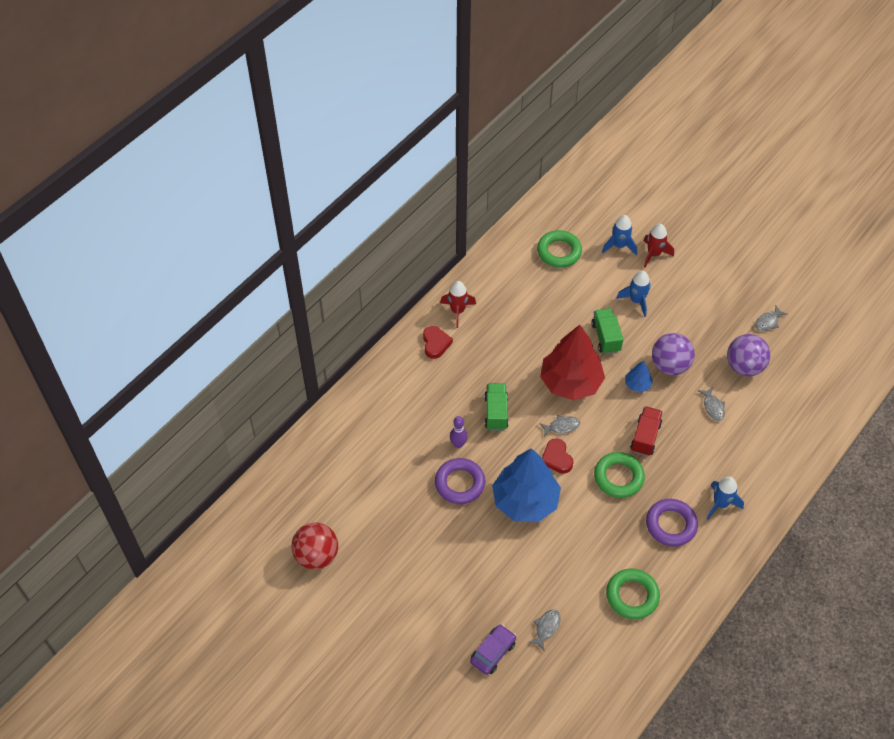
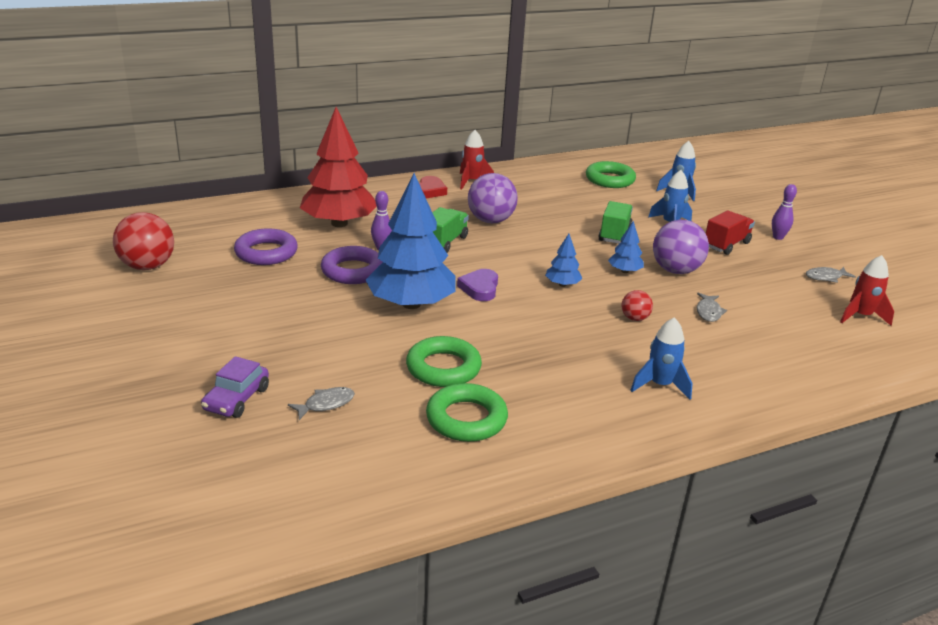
camera: 25 degrees right, 25 degrees down
purple car [470,624,516,675] -> purple car turned 135 degrees clockwise [201,356,269,418]
red tree [540,325,605,400] -> red tree moved to [300,107,377,227]
grey fish [540,415,580,437] -> none
red heart [542,438,573,474] -> purple heart [457,269,498,301]
green ring [594,452,645,498] -> green ring moved to [406,336,482,387]
red truck [630,406,663,456] -> red truck moved to [706,210,755,255]
red rocket [644,224,674,268] -> red rocket moved to [840,255,894,326]
purple ring [646,499,698,547] -> purple ring moved to [234,228,298,265]
purple ball [727,334,771,376] -> purple ball moved to [468,173,518,223]
none -> blue tree [545,234,582,287]
none -> red ball [621,290,653,321]
none -> purple bowling pin [772,184,797,240]

